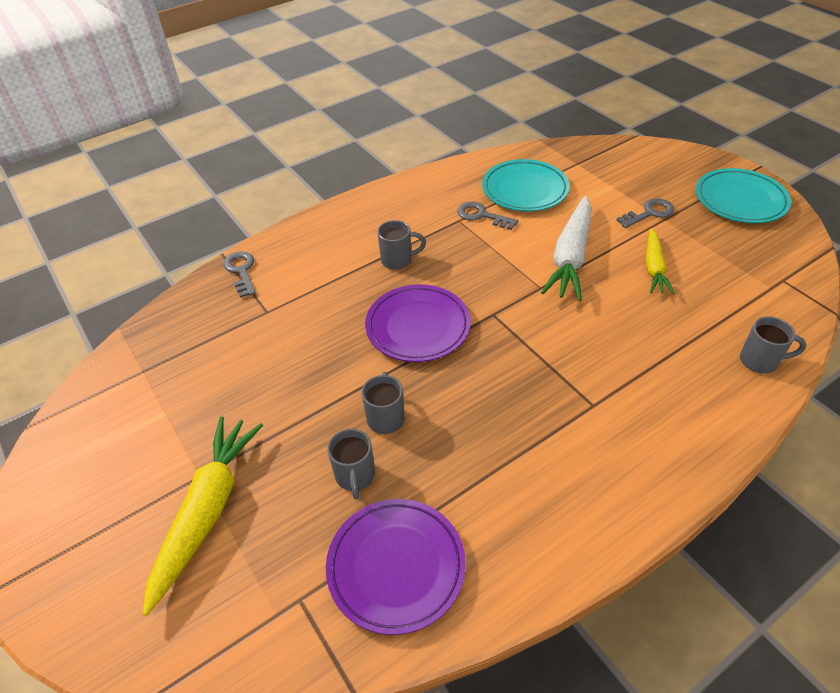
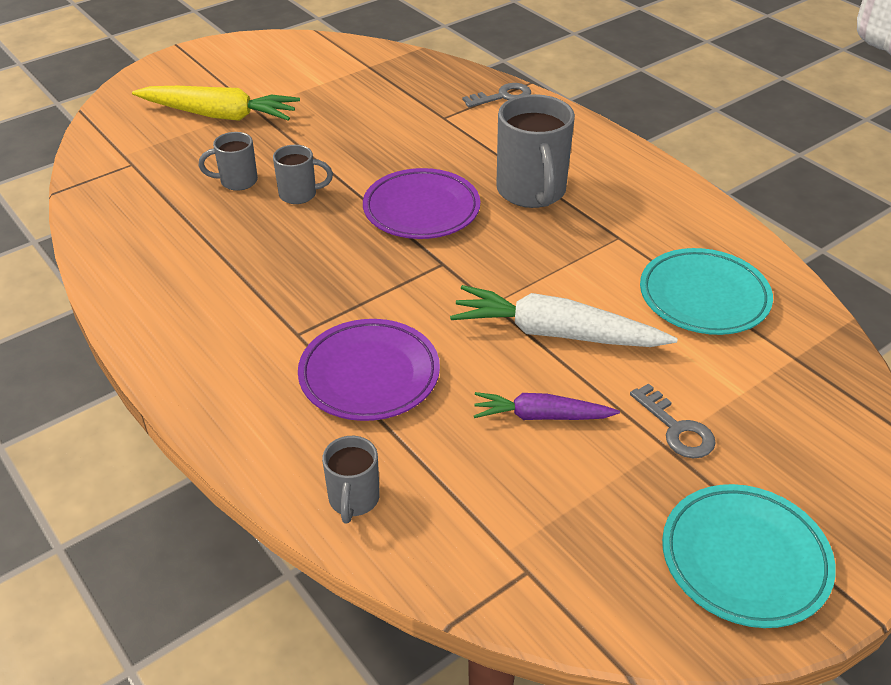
camera: 85 degrees right, 5 degrees down
purple plate [326,499,466,635] -> purple plate moved to [298,319,440,421]
grey mug [377,220,426,270] -> grey mug [496,94,575,208], size x1.88
grey key [457,202,518,230] -> none
yellow carrot [646,229,675,294] -> purple carrot [474,392,620,420]

